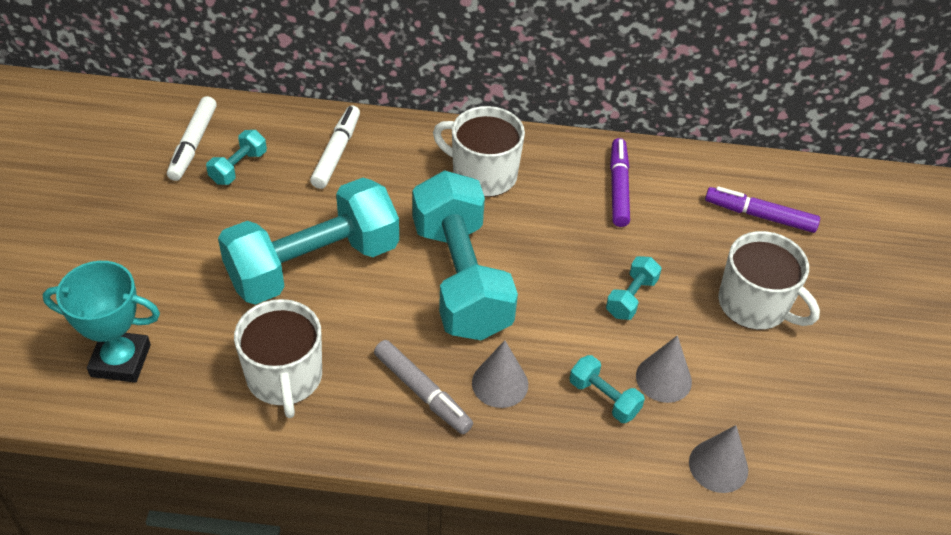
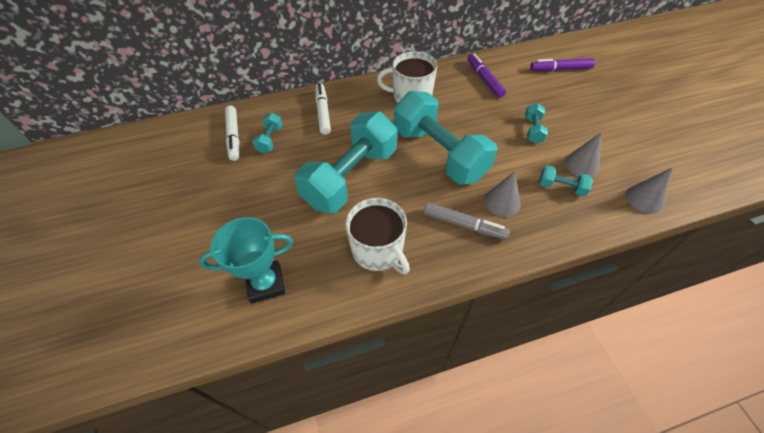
camera: 20 degrees left, 5 degrees up
white mug [718,231,820,330] -> none

